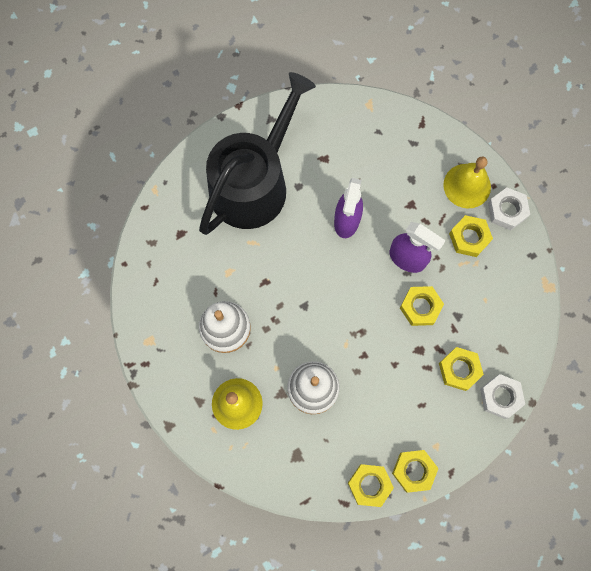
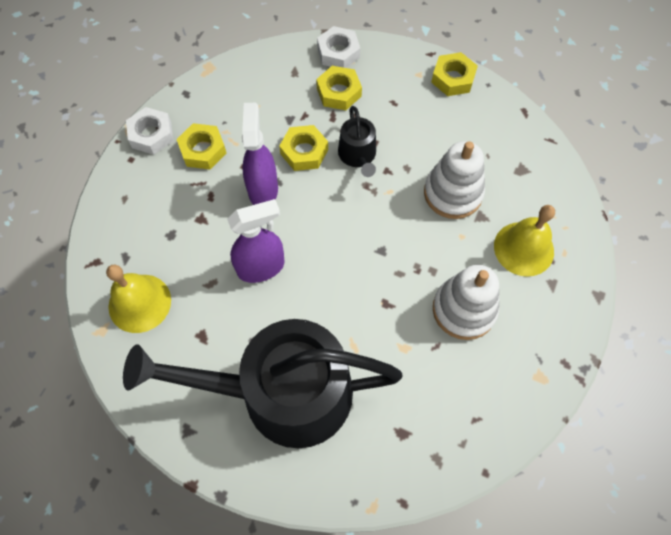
camera: 125 degrees left, 10 degrees down
yellow nut [348,464,394,507] -> none
yellow bell [443,156,491,208] -> yellow bell moved to [106,264,171,333]
none -> black watering can [338,106,376,177]

